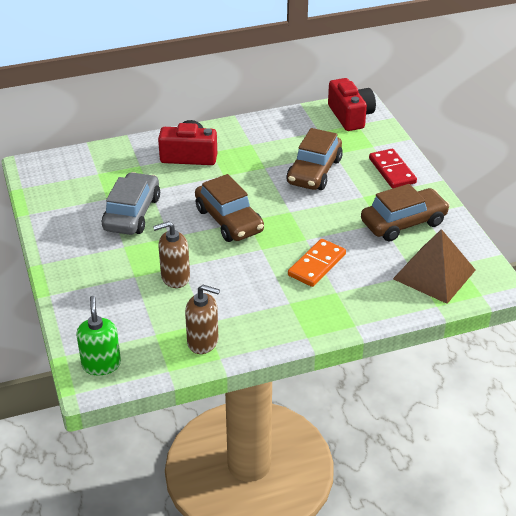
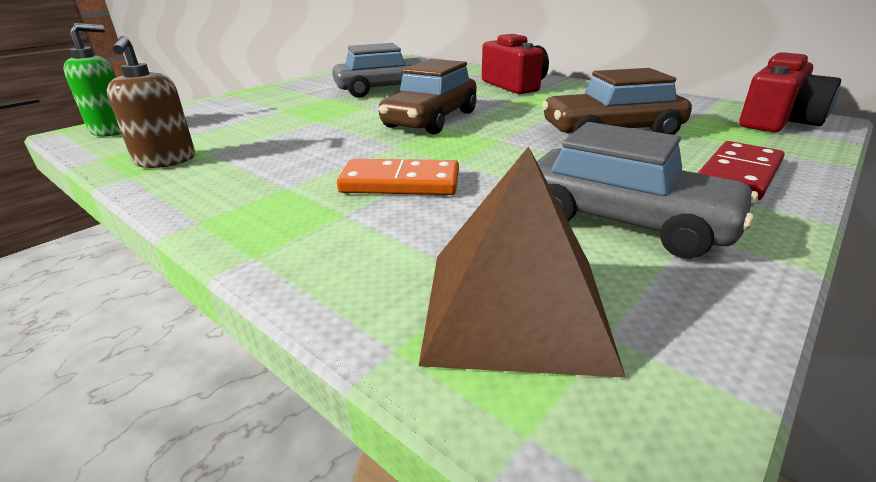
camera: 60 degrees right, 10 degrees down
brown soap dispenser [153,221,190,288] -> none
brown car [361,184,450,241] -> grey car [537,122,758,259]

